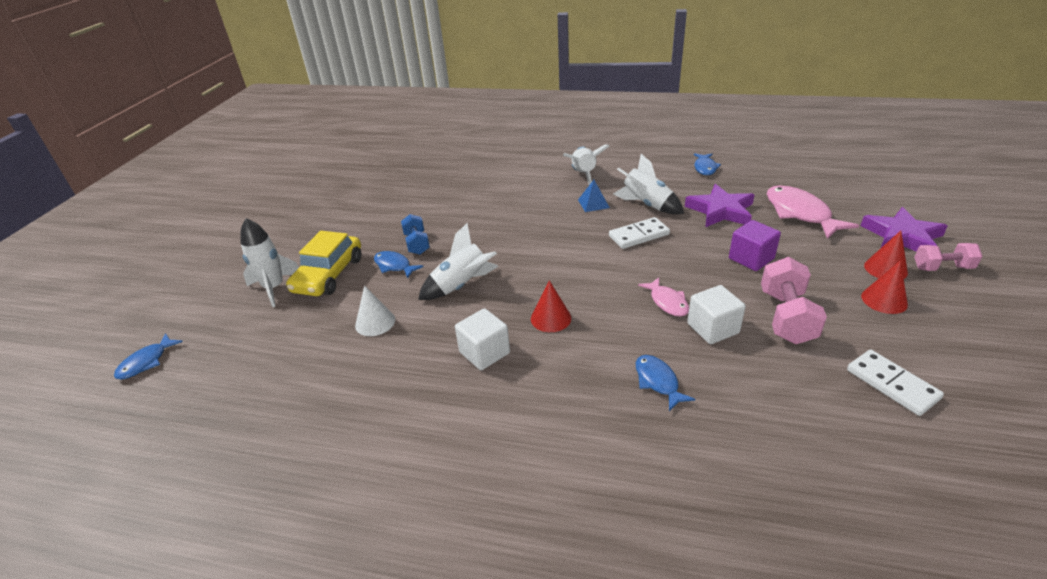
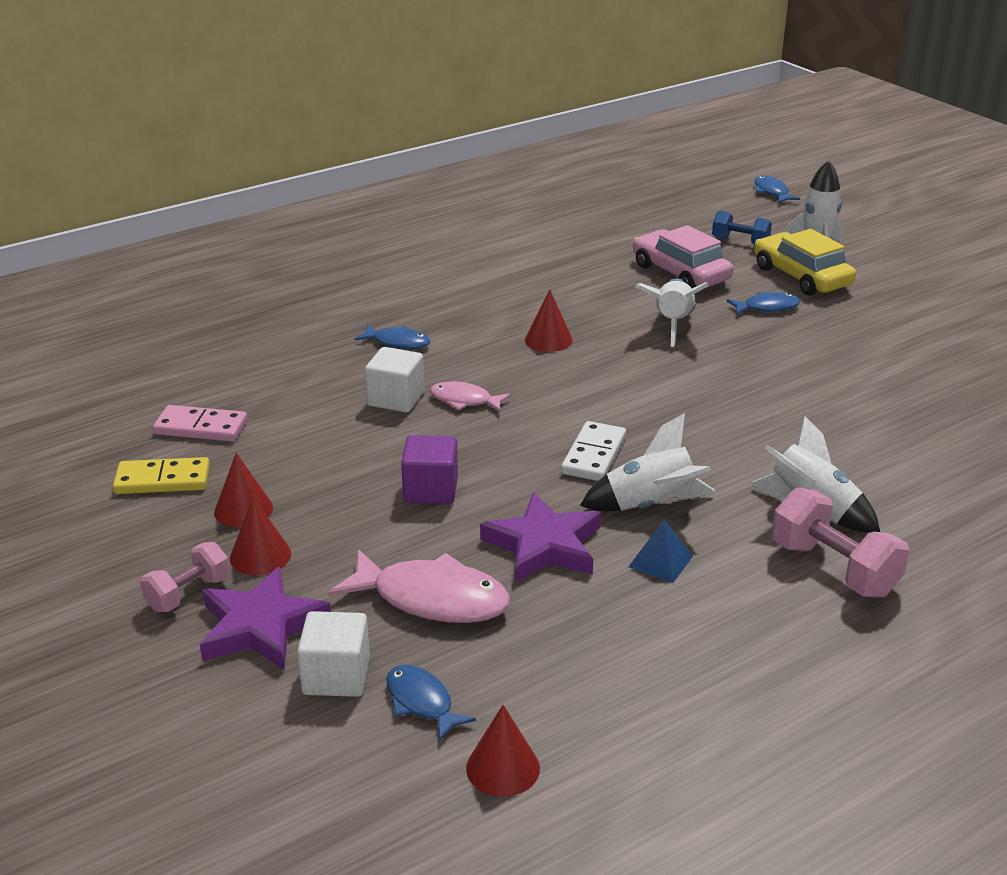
camera: 130 degrees right, 5 degrees down
white cone [355,285,395,336] -> pink car [633,225,733,288]
blue dumbbell [401,214,430,255] -> blue dumbbell moved to [712,210,772,245]
white cube [455,308,510,370] -> white cube moved to [297,611,370,697]
blue pyramid [578,180,610,212] -> blue pyramid moved to [628,519,693,583]
blue fish [694,153,721,175] -> blue fish moved to [386,665,476,742]
pink dumbbell [761,257,827,344] -> pink dumbbell moved to [772,487,910,598]
white domino [847,350,944,416] -> pink domino [153,405,247,442]
none -> yellow domino [113,457,210,494]
none -> red cone [466,705,540,797]

